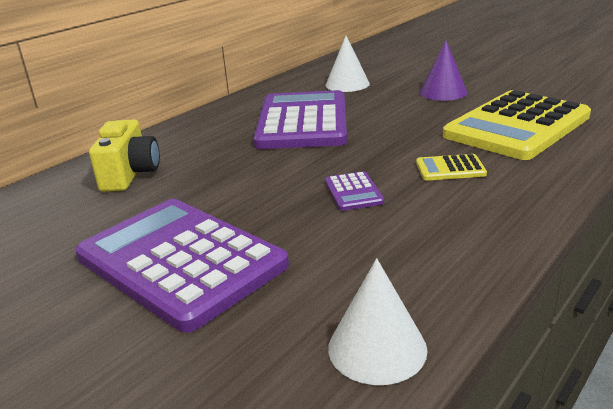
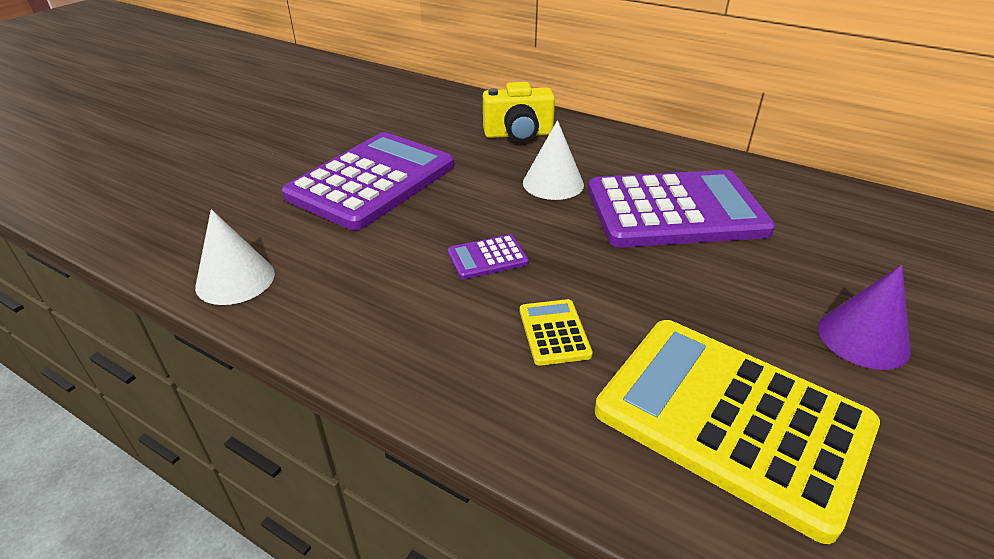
camera: 80 degrees right, 10 degrees up
white cone [325,36,370,92] -> white cone moved to [523,120,584,200]

